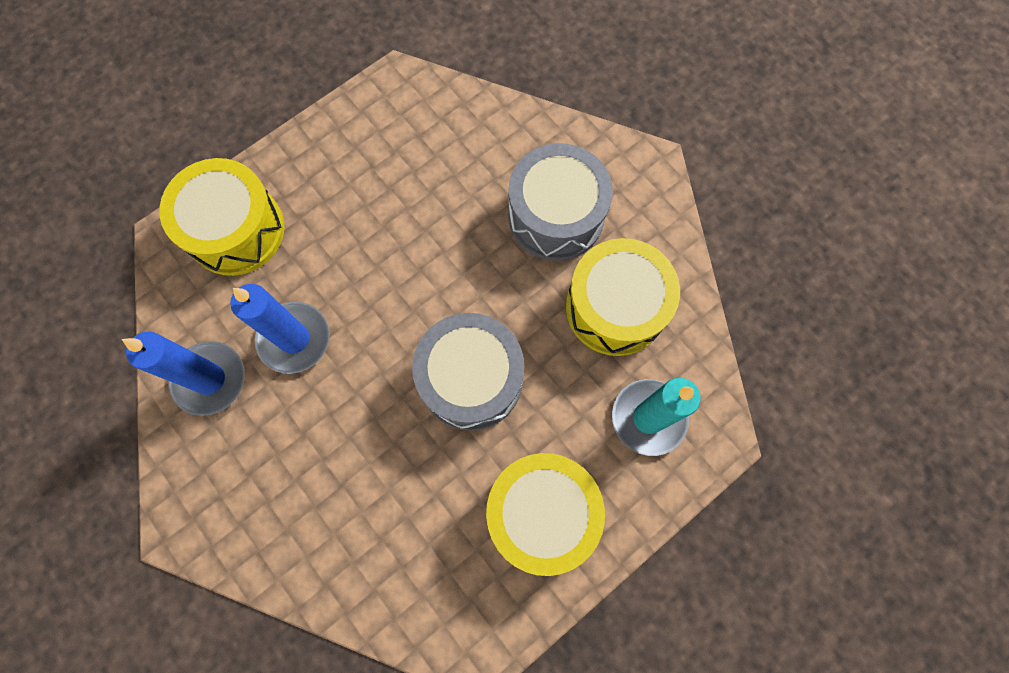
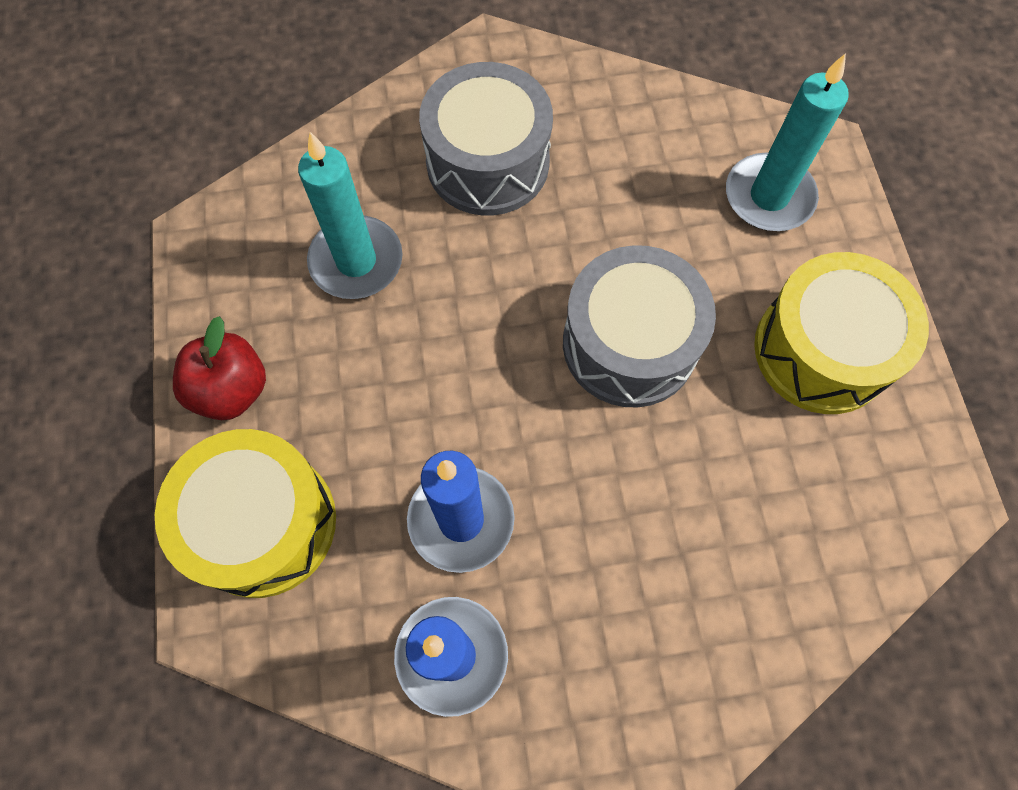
camera: 60 degrees left, 5 degrees down
yellow drum [566,238,680,356] -> none
none -> red apple [173,316,266,420]
none -> turquoise candle [298,132,403,299]

